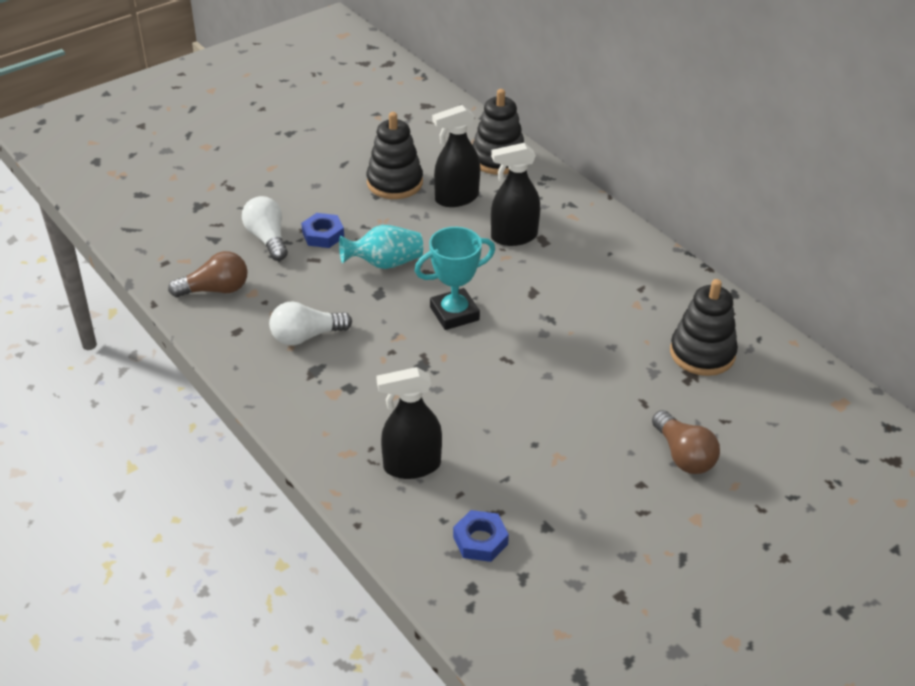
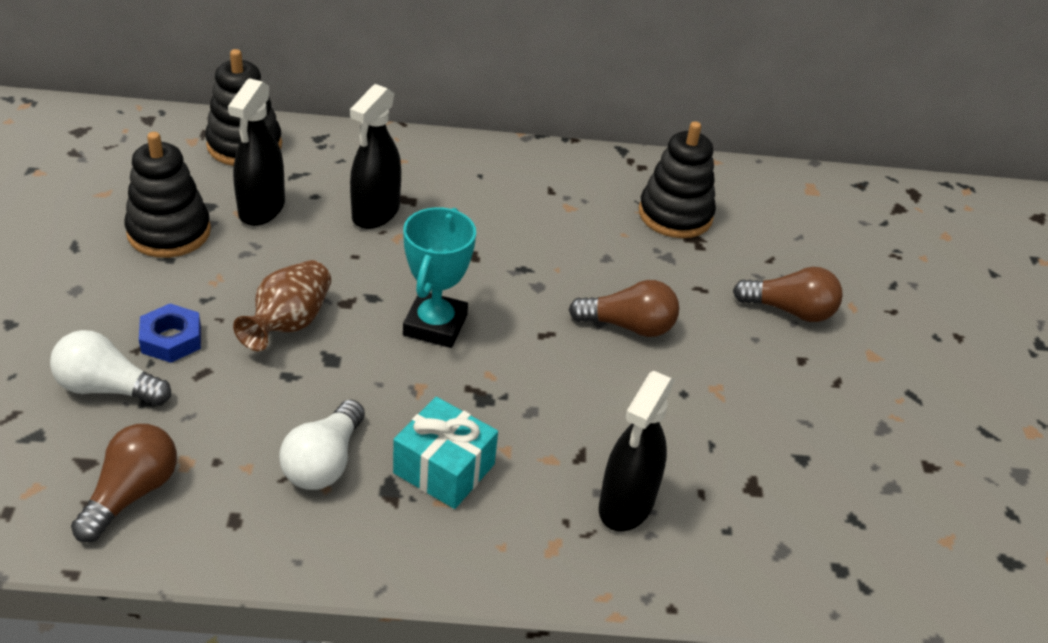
camera: 55 degrees left, 0 degrees up
turquoise vase [339,225,423,269] -> brown vase [233,260,331,351]
blue nut [453,510,509,562] -> none
none -> turquoise gift [393,397,498,509]
none -> brown light bulb [569,280,679,337]

